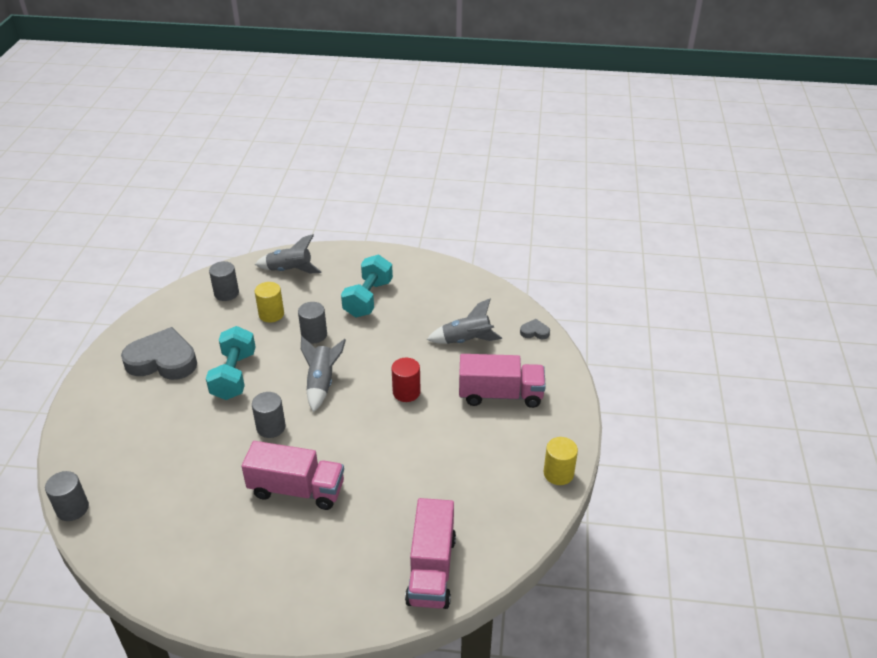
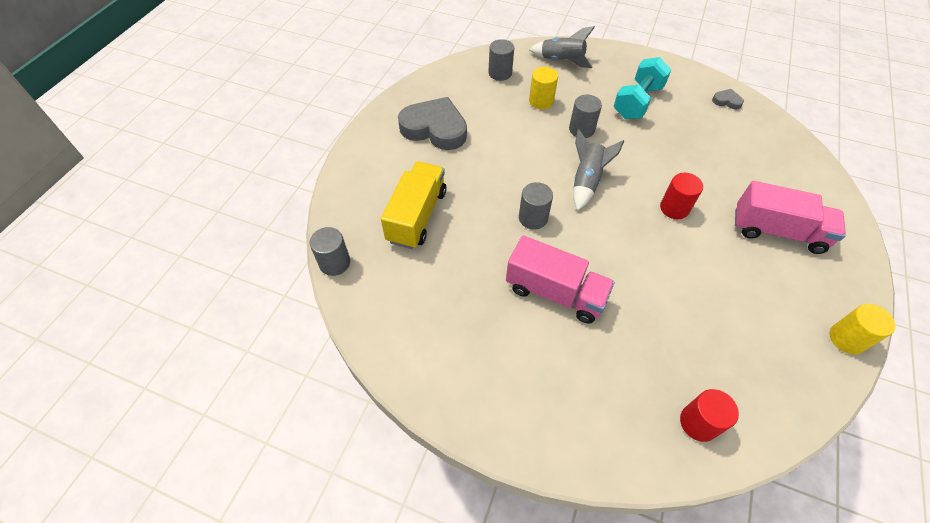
camera: 15 degrees right, 15 degrees up
turquoise dumbbell [206,326,256,400] -> none
pink truck [405,498,456,609] -> red cylinder [680,389,739,442]
grey rocket [427,299,502,344] -> none
grey heart [520,319,550,339] -> grey heart moved to [712,89,744,110]
none -> yellow truck [381,162,446,249]

